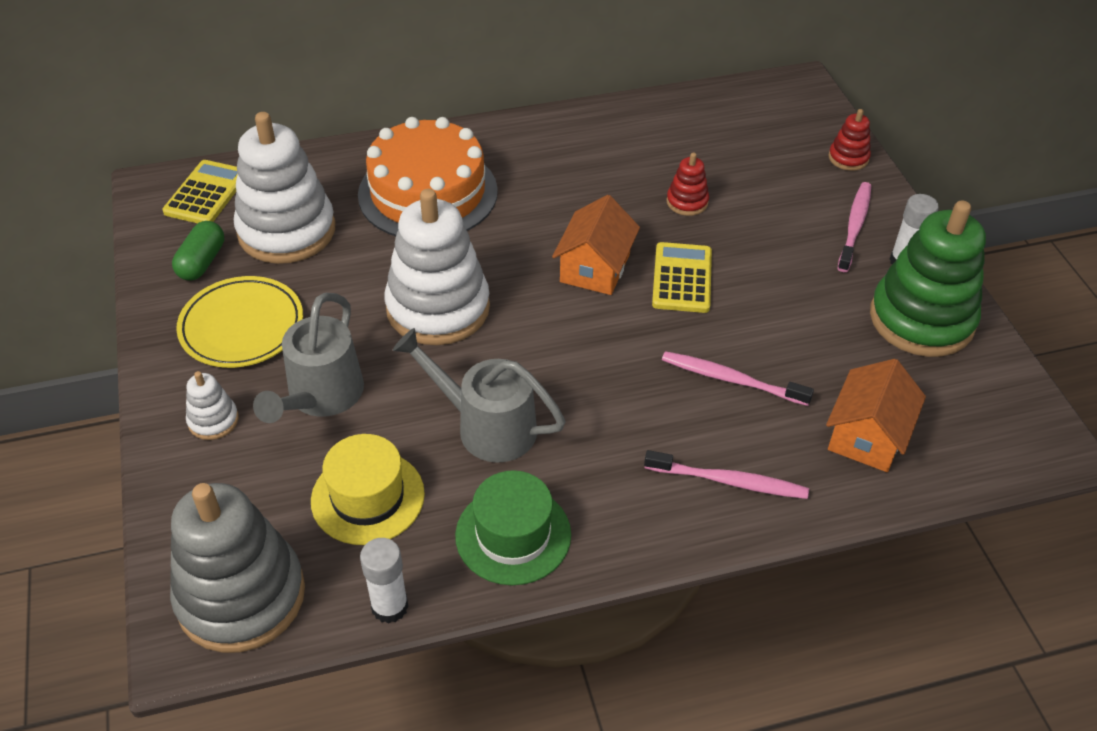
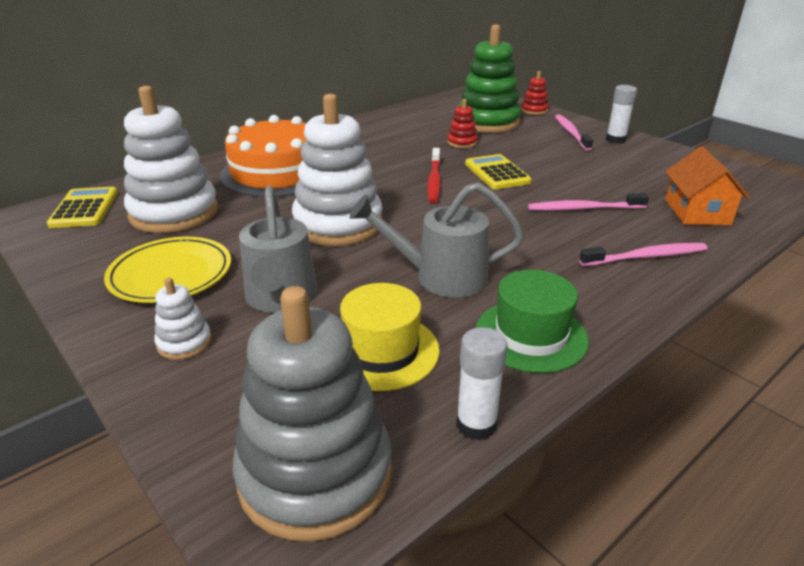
camera: 25 degrees left, 15 degrees down
green capsule [172,221,224,281] -> none
orange house [552,195,640,295] -> red toothbrush [427,148,441,203]
green stacking toy [870,200,986,357] -> green stacking toy moved to [458,25,521,133]

